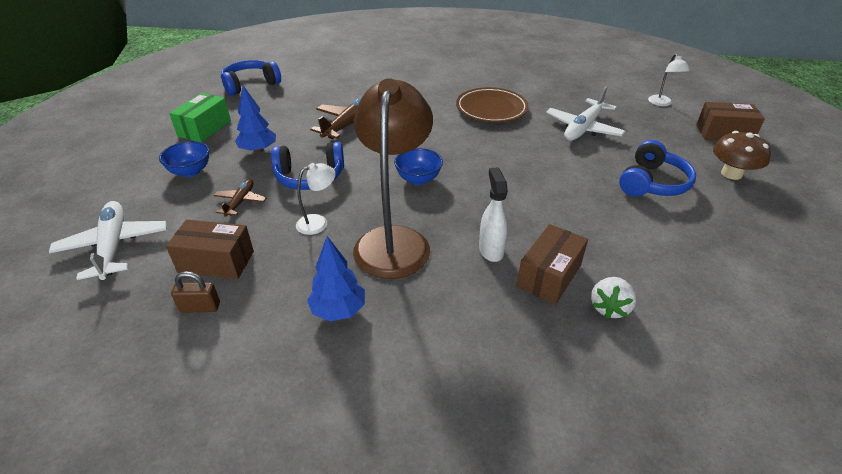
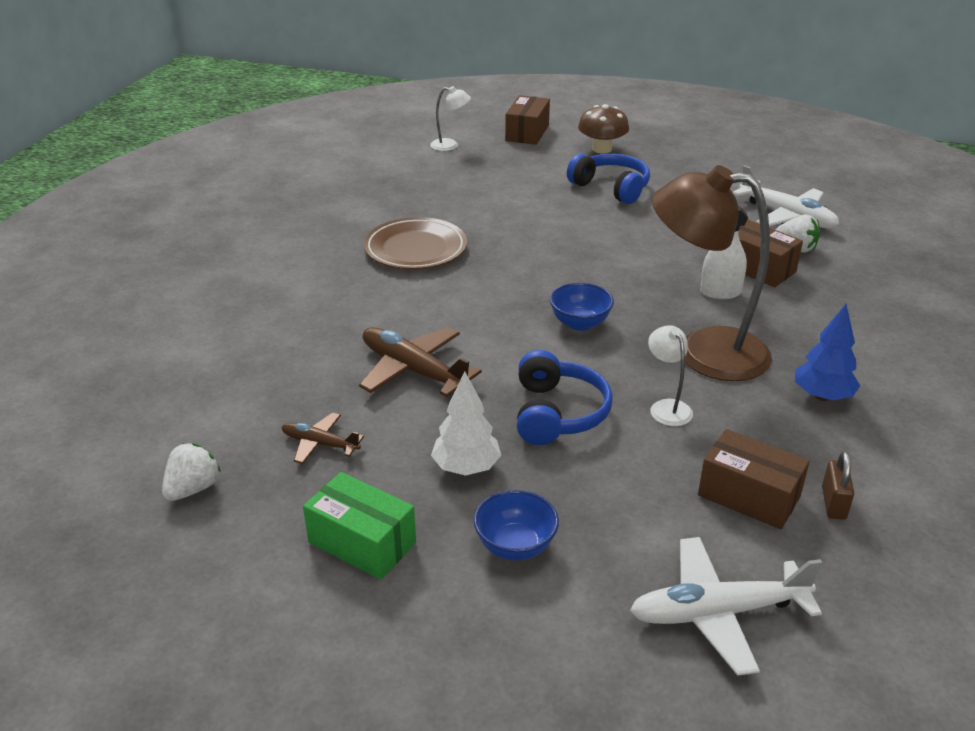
camera: 80 degrees left, 5 degrees down
brown box [166,219,254,279] -> brown box turned 75 degrees counterclockwise [698,429,810,529]
brown plane [213,179,266,217] -> brown plane moved to [282,413,364,464]
blue headphones [221,60,281,96] -> white strawberry [162,443,221,501]
blue tree [235,85,276,153] -> white tree [431,372,501,476]
white plane [546,86,626,141] -> white plane moved to [733,165,839,228]

